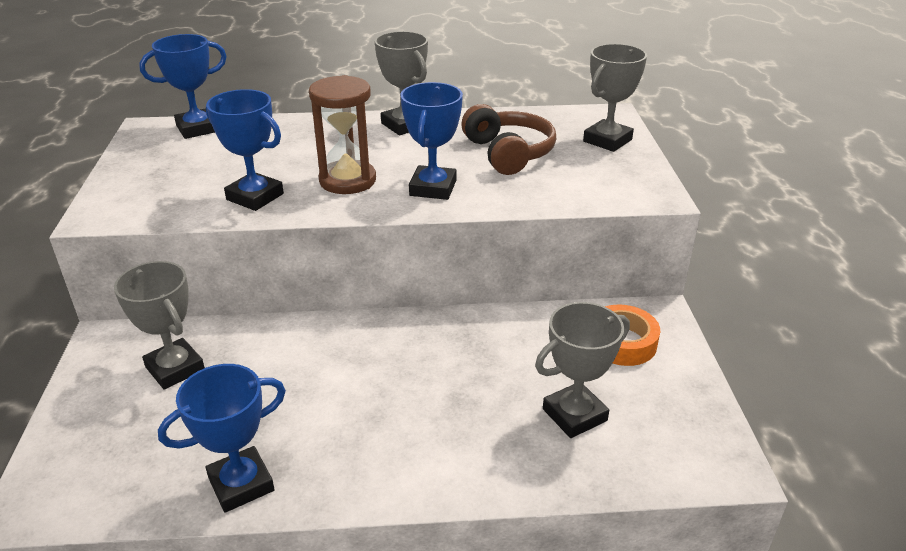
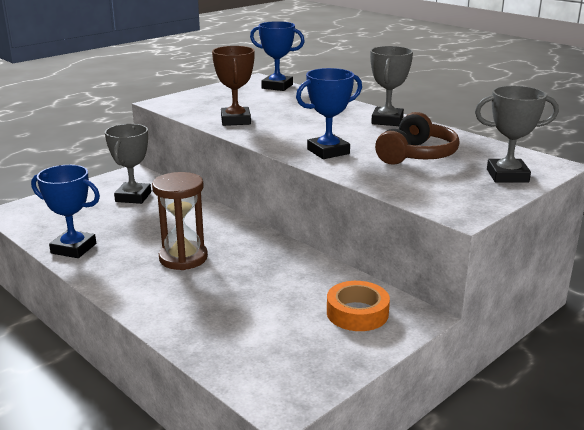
camera: 50 degrees right, 10 degrees down
blue trophy [206,89,284,211] -> brown trophy [212,46,255,126]
brown hourglass [309,75,376,194] -> brown hourglass moved to [152,172,208,270]
grey trophy [535,302,630,438] -> none

